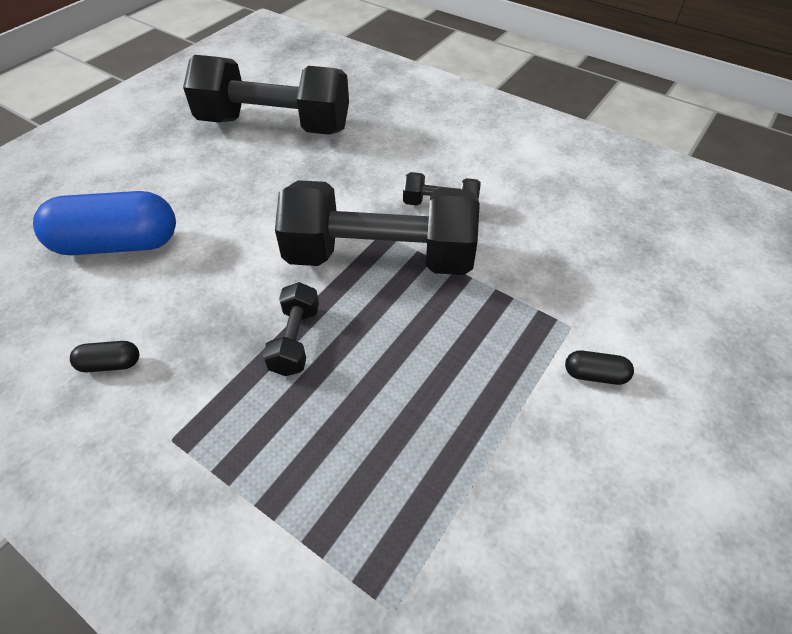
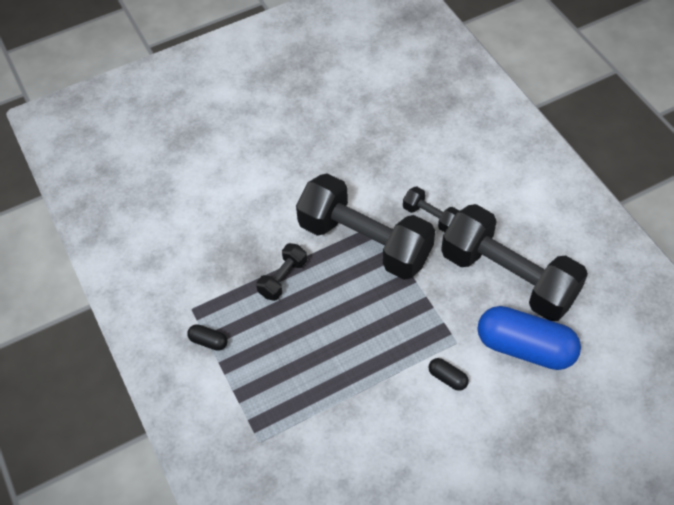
camera: 30 degrees right, 5 degrees up
blue capsule [33,191,176,255] -> blue capsule moved to [477,306,581,370]
black capsule [70,341,139,372] -> black capsule moved to [187,324,228,351]
black dumbbell [183,55,349,135] -> black dumbbell moved to [441,204,588,321]

